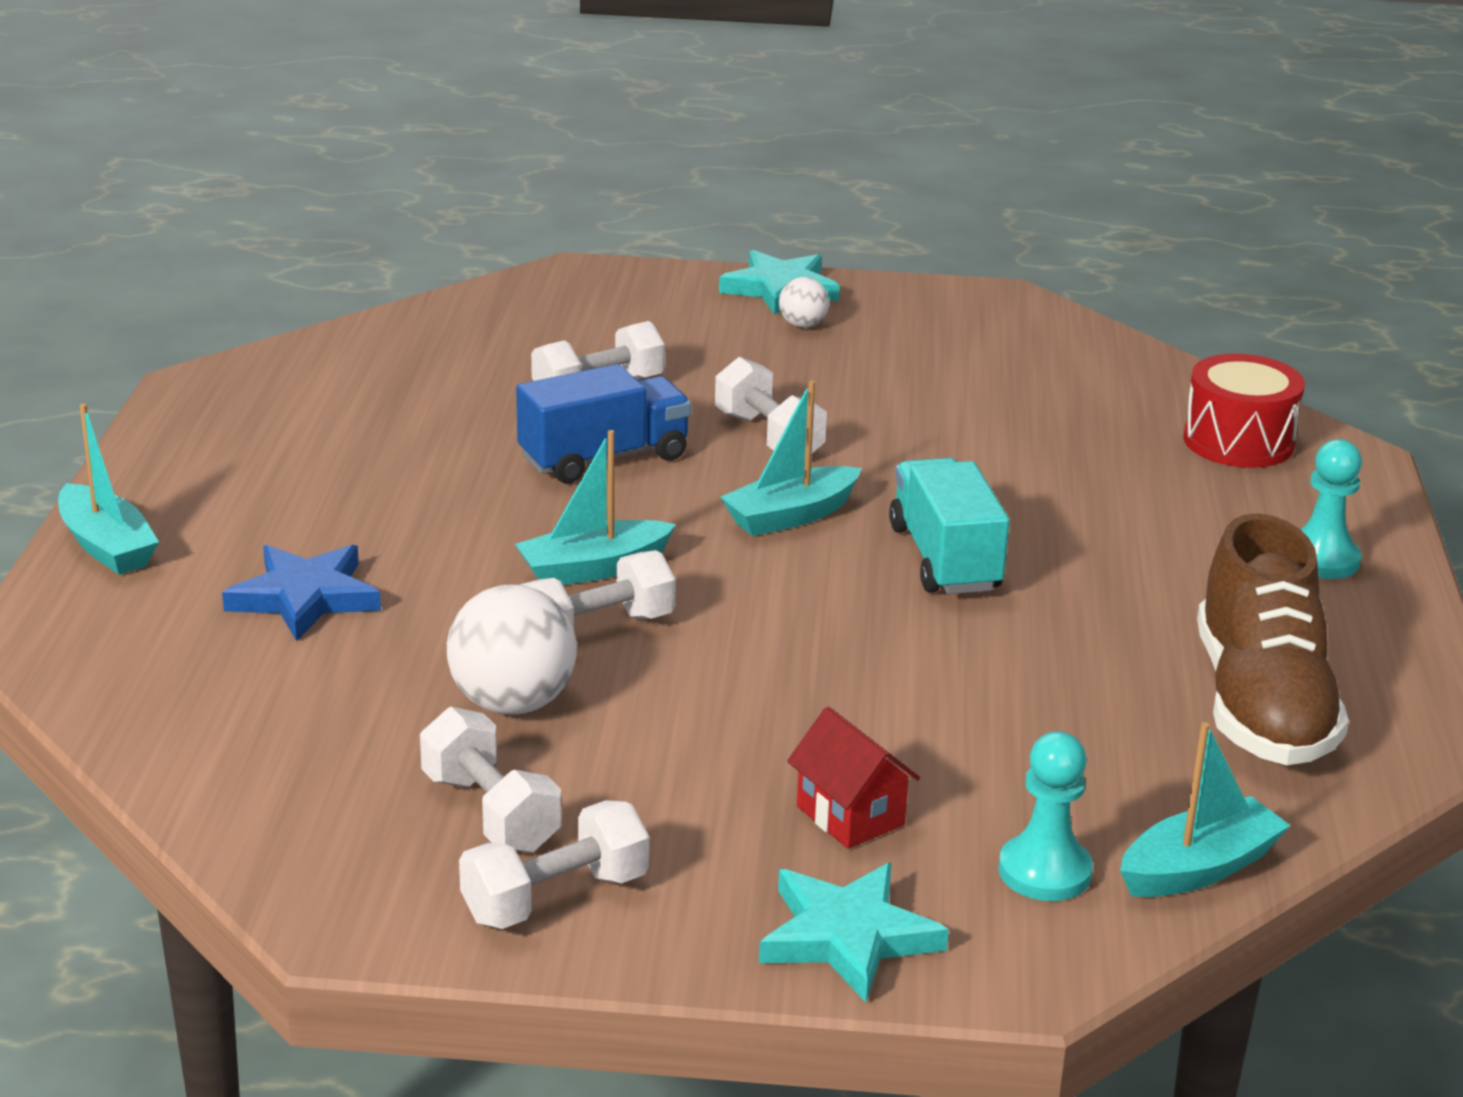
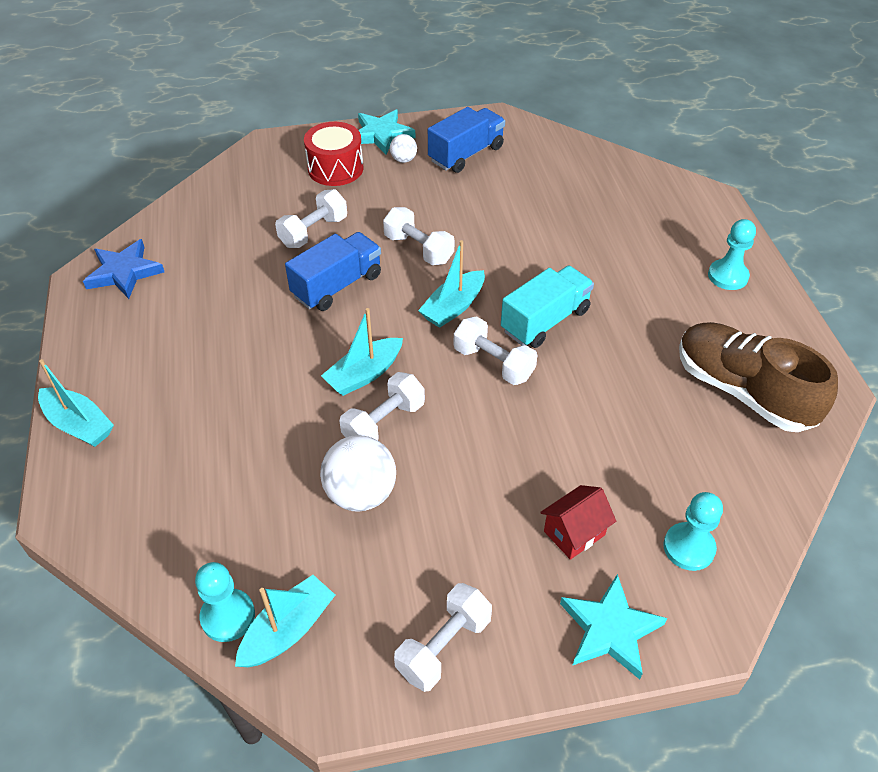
camera: 15 degrees left, 20 degrees up
blue star [222,545,381,641] -> blue star moved to [83,239,164,299]
white dumbbell [420,707,561,853] -> white dumbbell moved to [454,316,538,385]
red house [787,707,920,849] -> red house turned 75 degrees counterclockwise [540,485,616,560]
turquoise truck [889,458,1010,594] -> turquoise truck turned 75 degrees clockwise [501,266,594,348]
turquoise boat [1120,722,1291,897] -> turquoise boat moved to [235,575,335,667]
red drum [1183,354,1305,468] -> red drum moved to [304,122,363,186]
brown shoe [1197,513,1349,765] -> brown shoe turned 150 degrees clockwise [679,322,838,432]
none -> turquoise pawn [195,562,255,642]
none -> blue truck [428,107,505,173]

